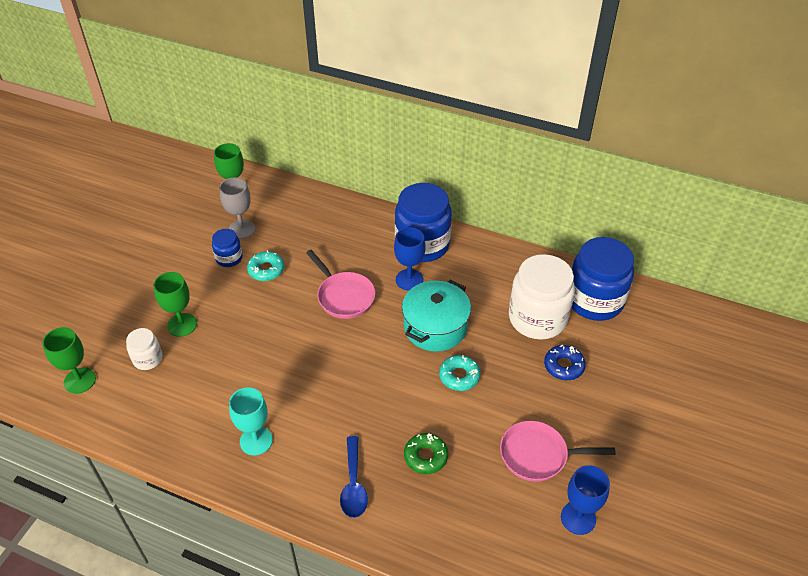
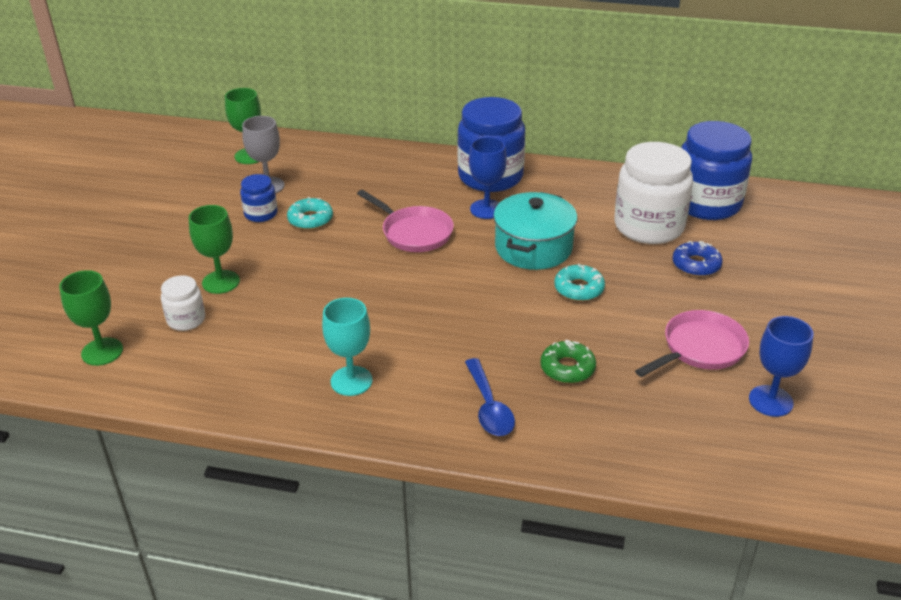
camera: 10 degrees left, 10 degrees down
pink pan [500,421,616,482] -> pink pan turned 150 degrees clockwise [635,310,749,377]

